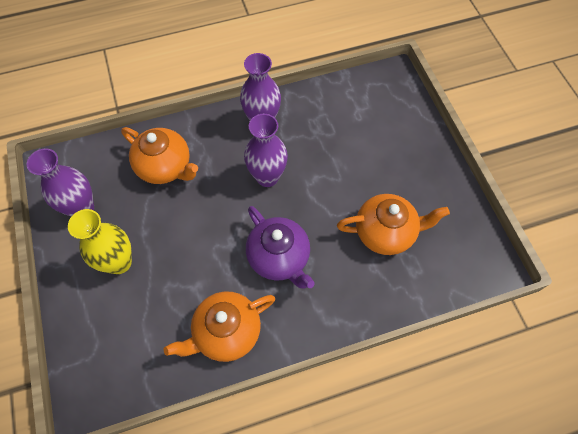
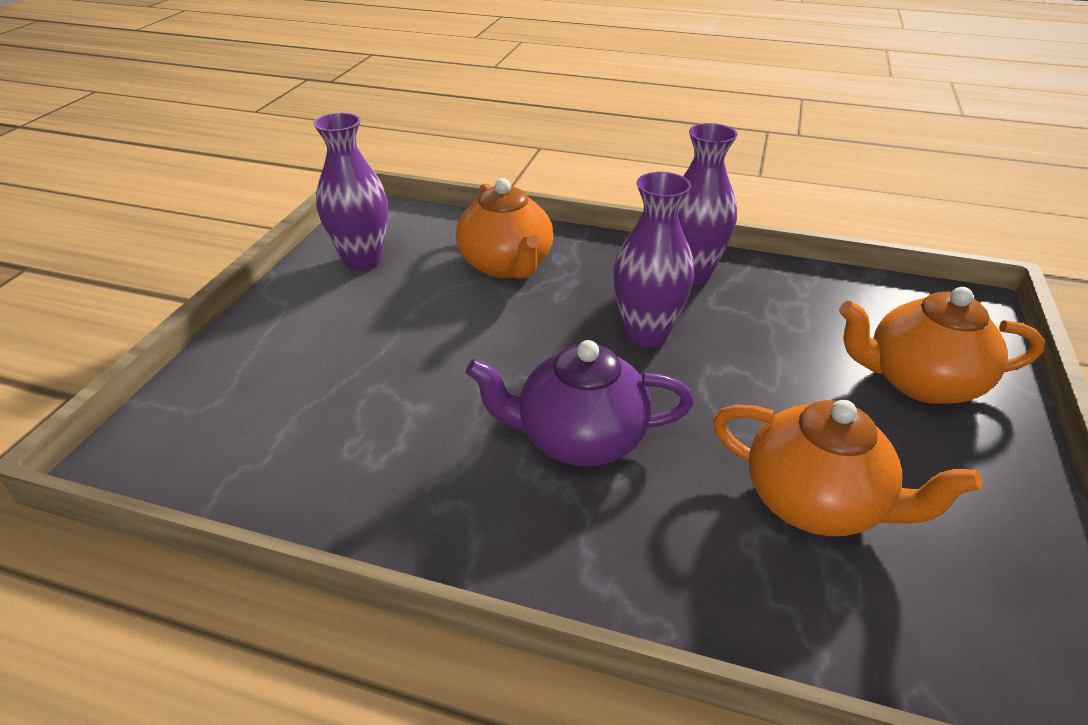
camera: 35 degrees right, 25 degrees down
yellow vase [68,209,132,274] -> none
orange teapot [163,291,275,362] -> orange teapot moved to [839,287,1045,404]
purple teapot [246,206,315,288] -> purple teapot turned 90 degrees clockwise [466,340,694,466]

